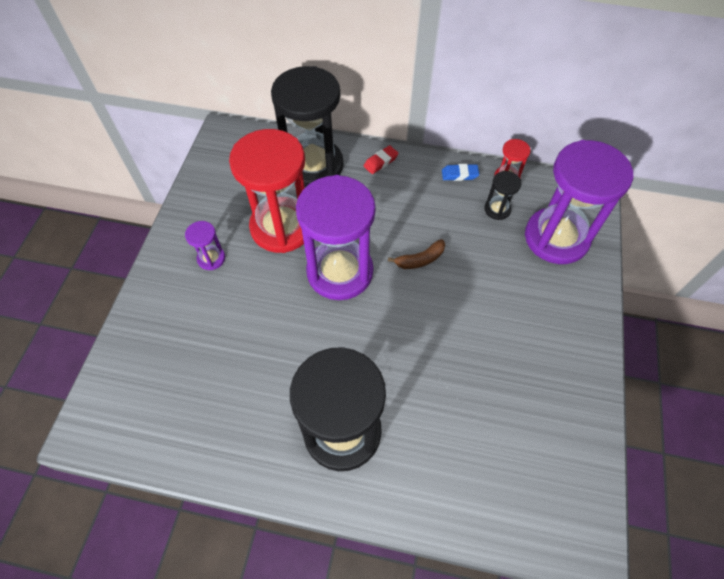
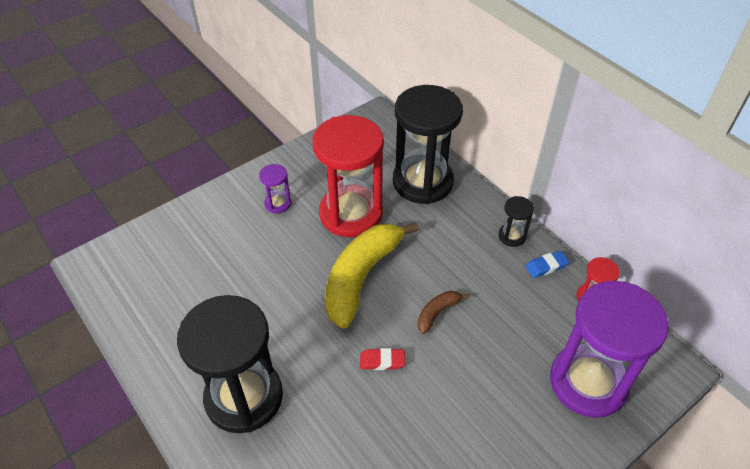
camera: 40 degrees right, 10 degrees down
purple hourglass [296,175,376,300] -> yellow banana [325,222,418,328]
red eraser [364,145,399,174] -> red eraser moved to [360,348,405,370]
brown banana [388,239,445,269] -> brown banana turned 120 degrees clockwise [418,291,470,334]
blue eraser [442,164,479,181] -> blue eraser turned 60 degrees counterclockwise [525,251,569,278]
black hourglass [484,171,521,220] -> black hourglass moved to [498,196,534,247]

